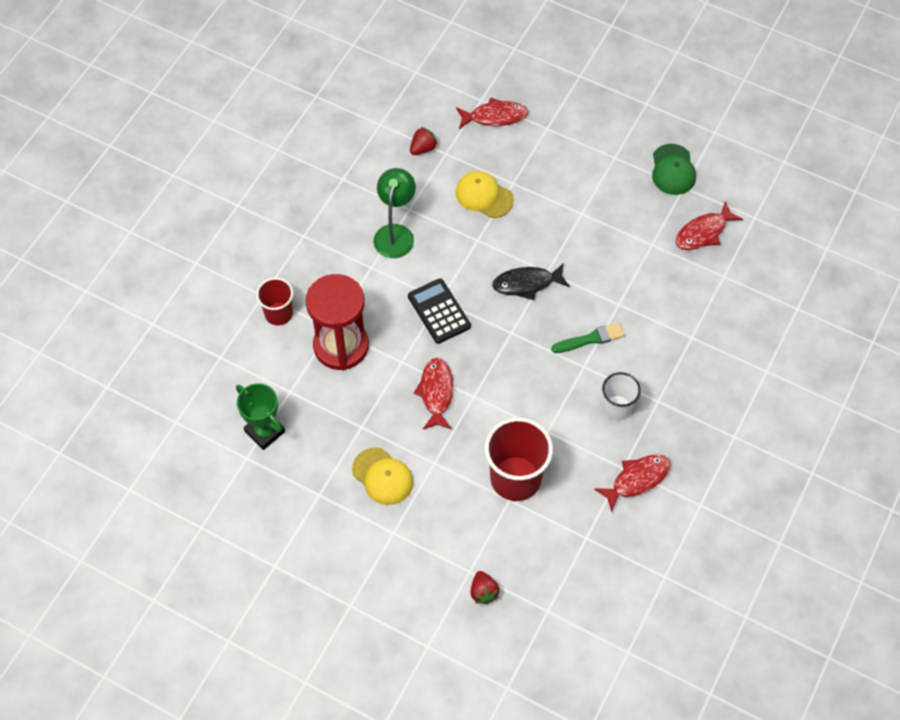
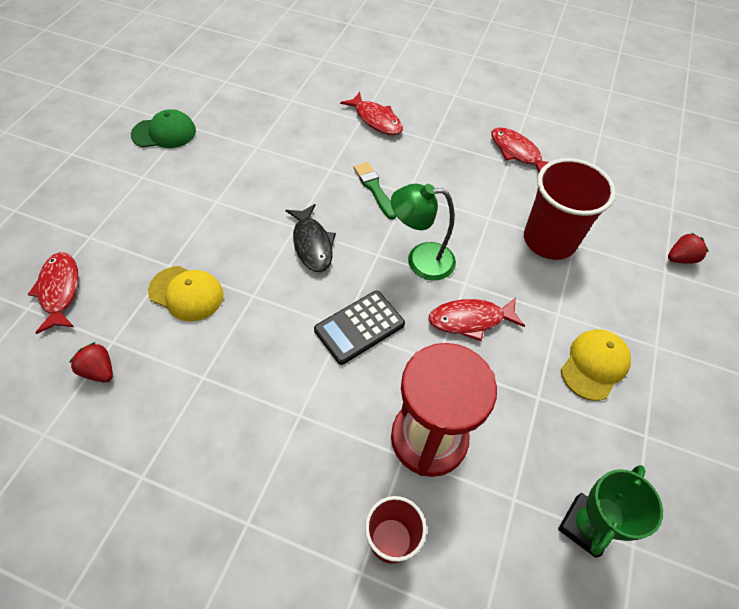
camera: 100 degrees left, 5 degrees down
green lamp [374,168,416,258] -> green lamp moved to [391,183,456,281]
yellow cap [456,171,514,218] -> yellow cap turned 90 degrees counterclockwise [148,266,223,321]
white cup [602,372,641,420] -> none
red fish [675,201,743,250] -> red fish moved to [340,92,403,135]

